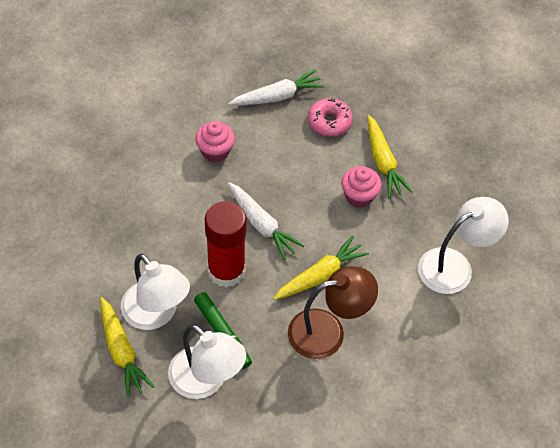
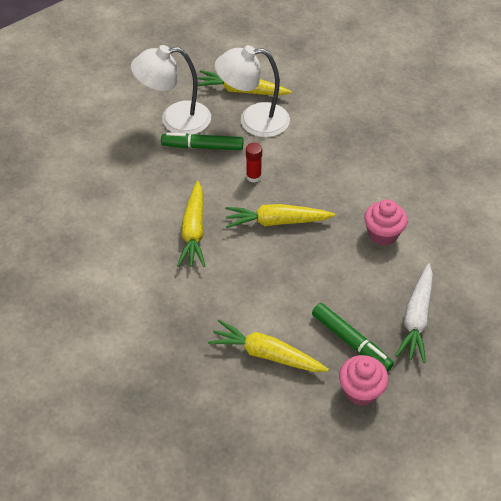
camera: 130 degrees right, 5 degrees down
red glue stick [205,201,247,288] -> red glue stick [246,143,262,182], size x0.43
white carrot [228,182,304,260] -> yellow carrot [225,204,335,228]
brown lamp [288,266,378,359] -> none
pink donut [308,98,353,137] -> green marker [312,303,394,372]
pink cupcake [341,166,382,208] -> pink cupcake moved to [339,355,388,406]
white lamp [418,197,509,294] -> none

